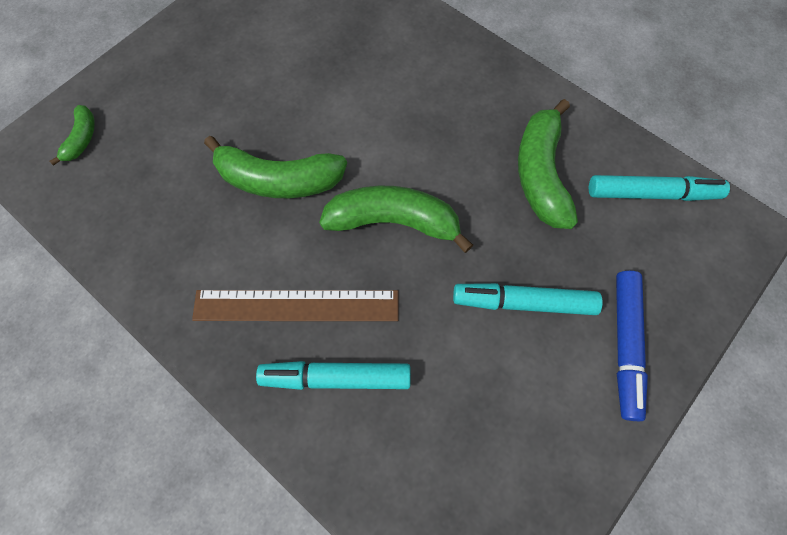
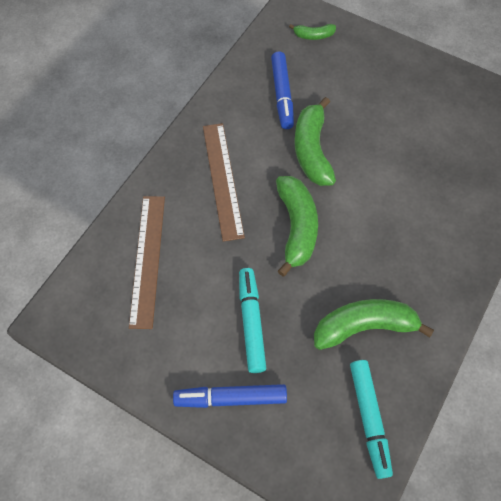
camera: 80 degrees right, 5 degrees down
turquoise marker [256,361,411,390] -> none
none -> brown ruler [129,196,165,329]
none -> blue marker [271,51,294,129]

